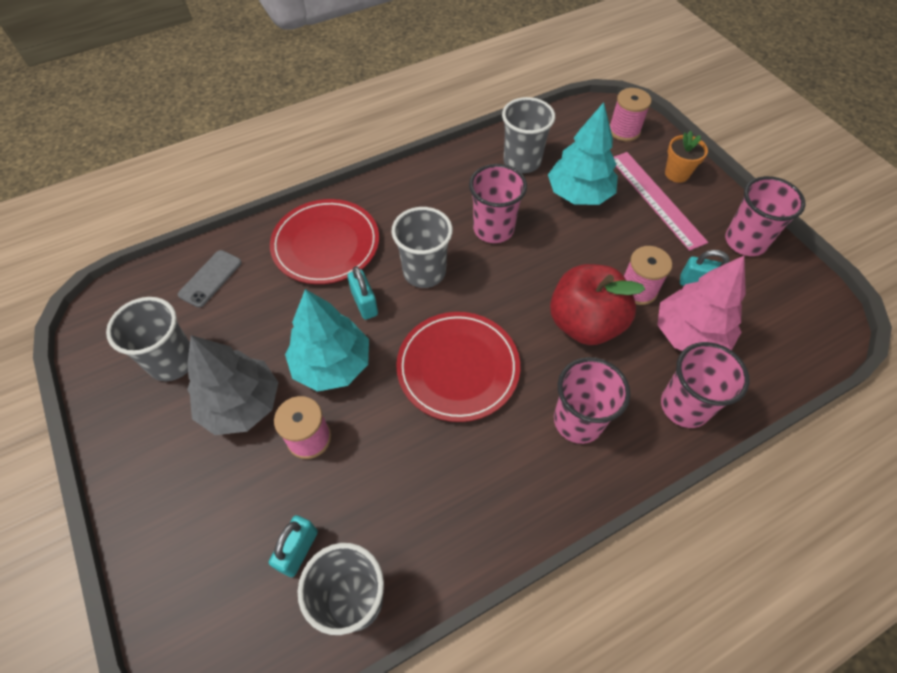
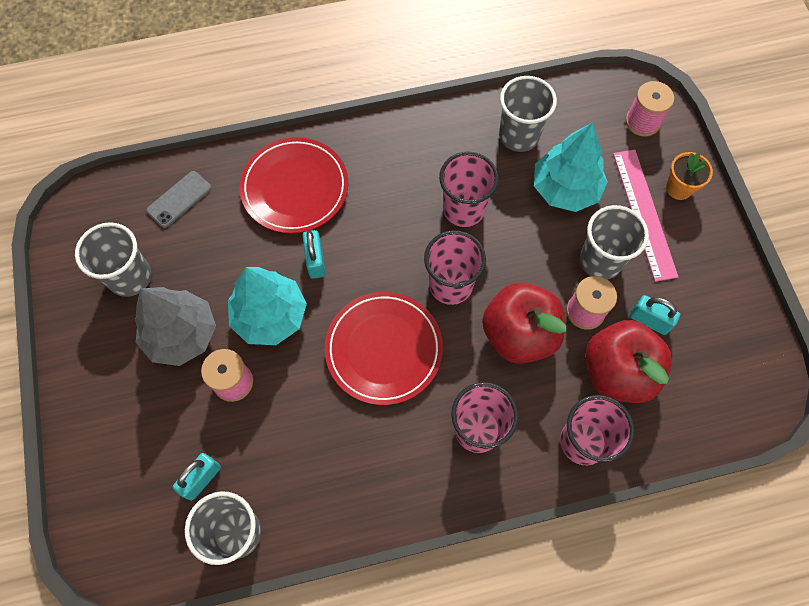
camera: 15 degrees right, 10 degrees up
grey cup [391,207,453,288] -> grey cup moved to [580,205,649,279]
pink tree [657,256,746,351] -> red apple [585,320,672,403]
pink cup [725,176,806,256] -> pink cup moved to [424,230,486,305]

